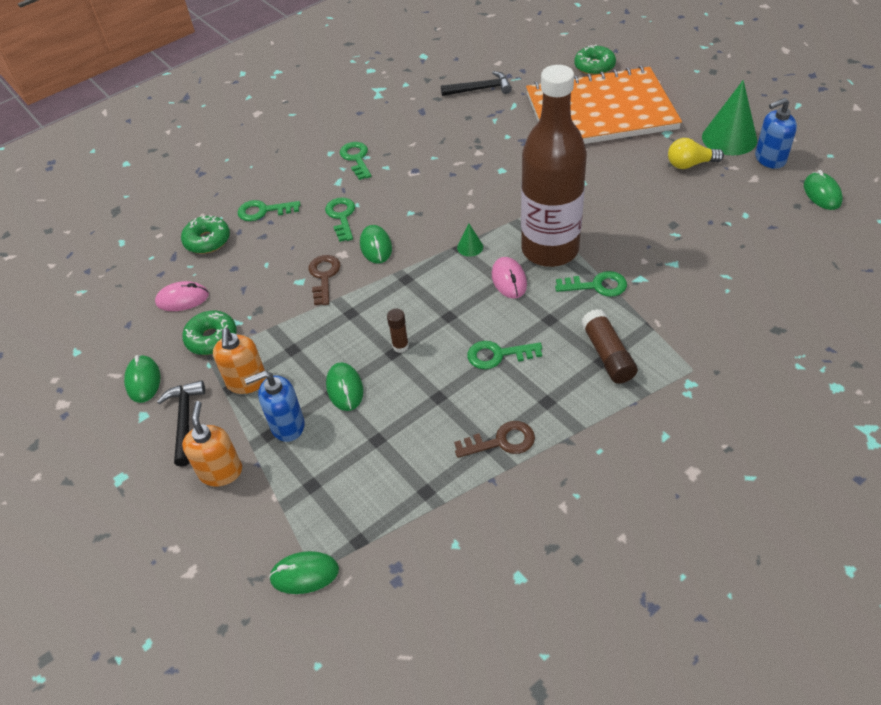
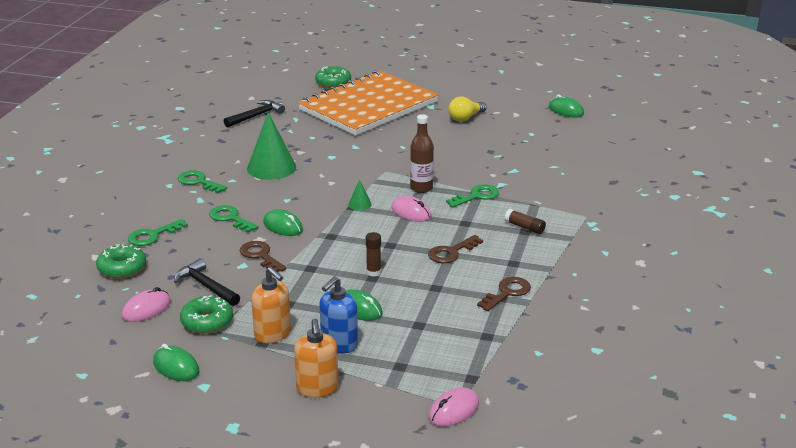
camera: 40 degrees left, 20 degrees down
black hammer [157,380,205,467] -> black hammer moved to [174,258,240,306]
orange soap dispenser [182,401,242,487] -> orange soap dispenser turned 150 degrees counterclockwise [294,319,338,398]
green mouse [269,551,339,594] -> pink mouse [429,387,479,426]
green key [467,341,542,369] -> brown key [428,235,483,263]
brown bottle [521,65,587,267] -> brown bottle [410,114,434,193], size x0.46
brown glue stick [581,309,638,384] -> brown glue stick [504,209,546,234], size x0.64
green cone [702,80,757,155] -> green cone moved to [247,112,296,180]
blue soap dispenser [755,98,797,169] -> none

